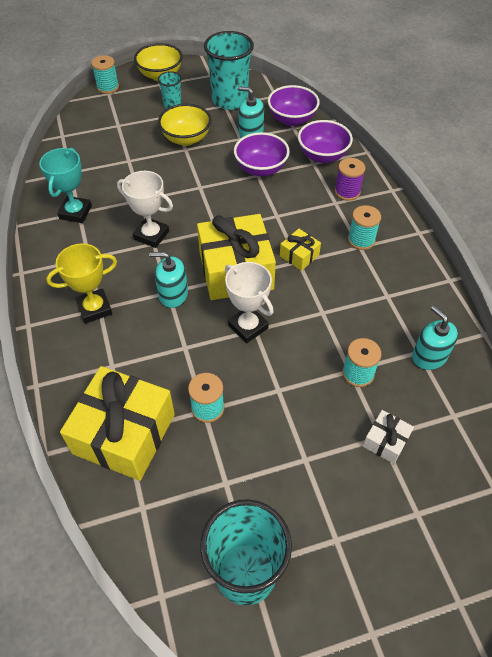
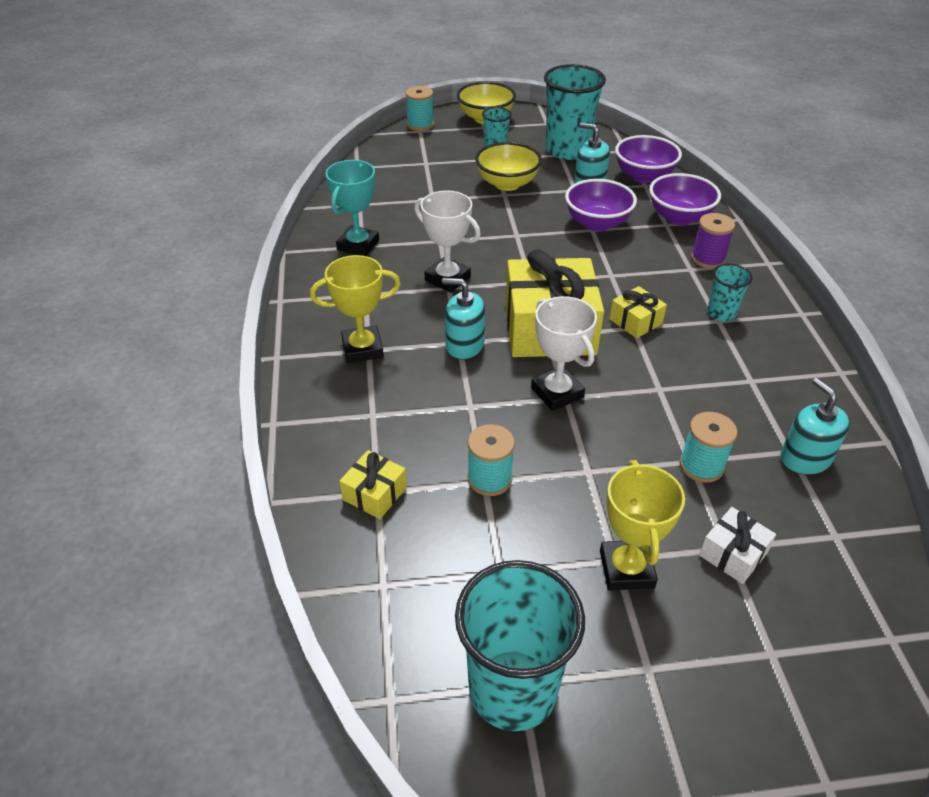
camera: 10 degrees right, 10 degrees down
yellow gift [60,366,175,481] -> yellow gift [340,450,407,519], size x0.45
turquoise spool [348,205,381,250] -> turquoise cup [707,263,753,321]
none -> yellow trophy [600,460,685,591]

